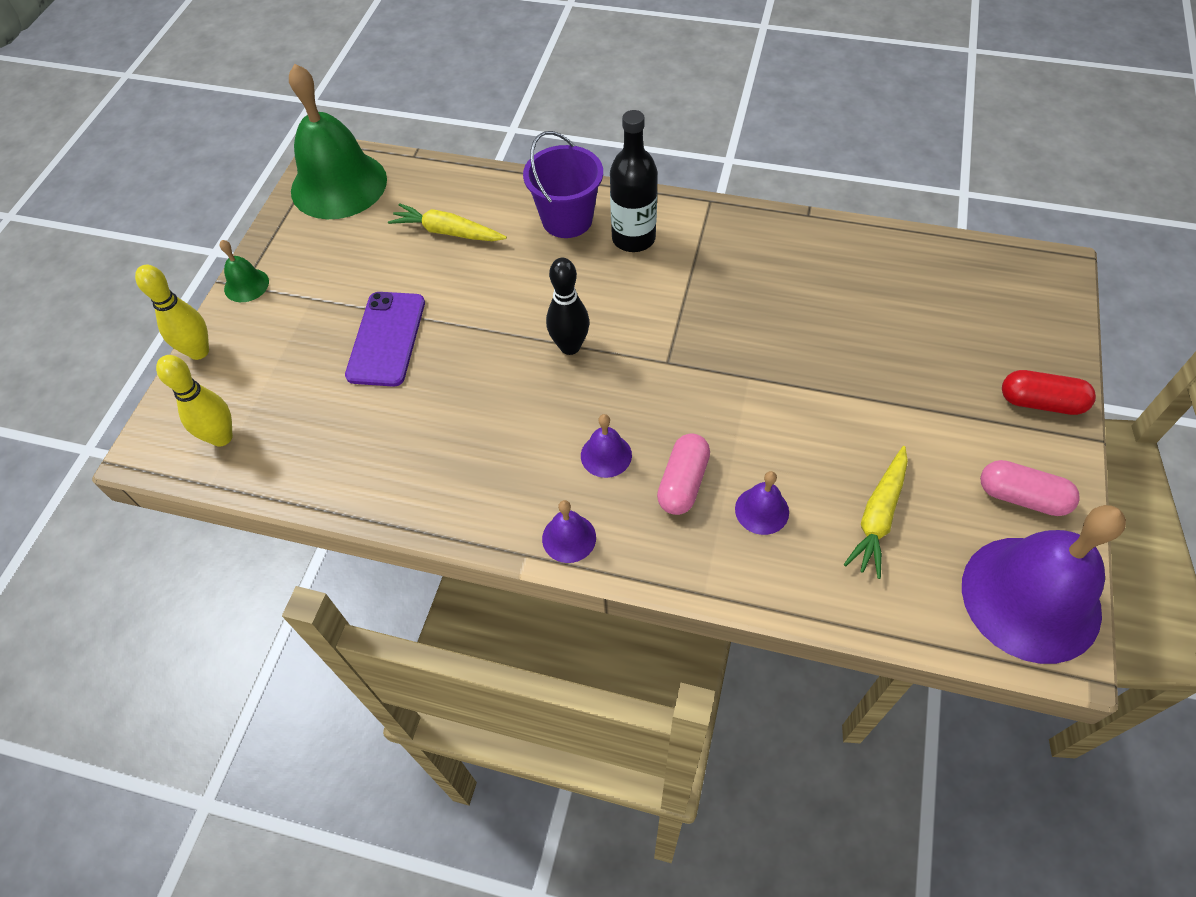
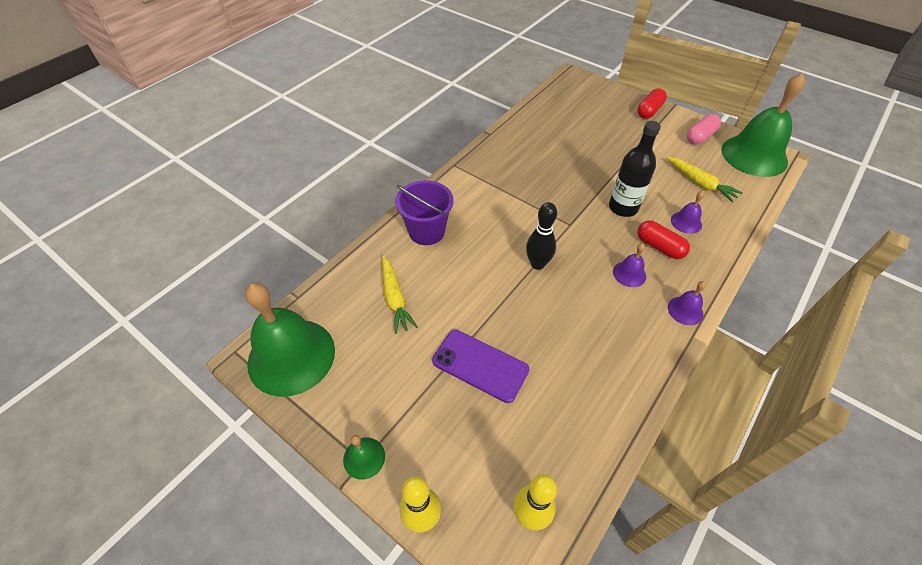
camera: 70 degrees left, 5 degrees down
yellow carrot [388,203,507,241] -> yellow carrot turned 60 degrees counterclockwise [382,255,418,334]
black bottle [610,110,657,252] -> black bottle moved to [609,121,661,217]
pink capsule [657,433,710,515] -> red capsule [637,220,690,259]
purple bell [962,505,1126,664] -> green bell [721,73,805,177]

